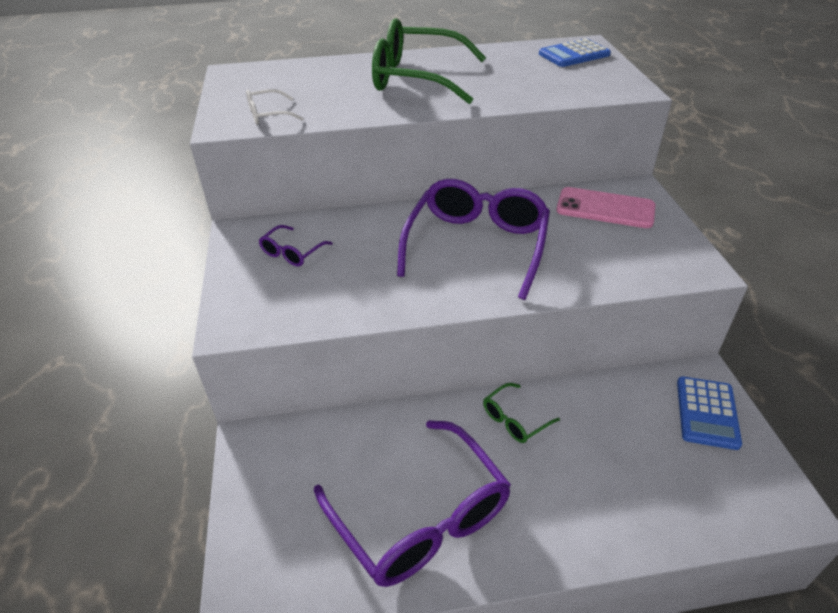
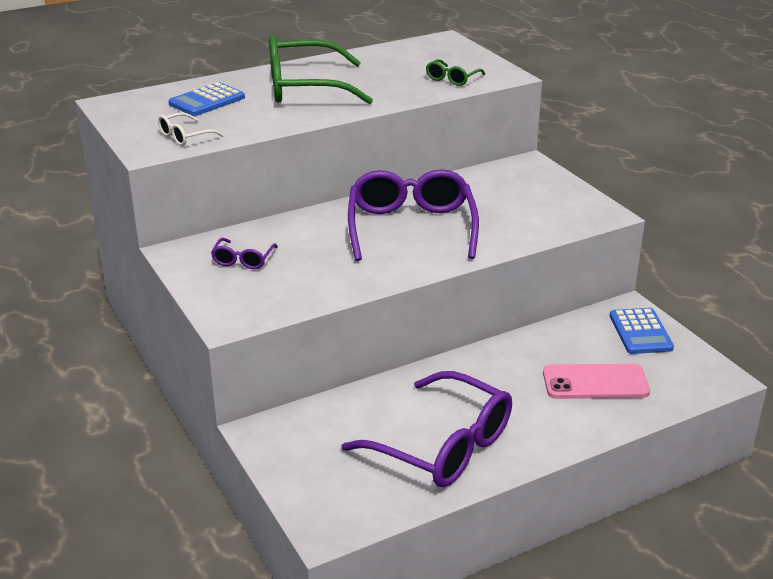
camera: 20 degrees left, 10 degrees down
green glasses [483,383,560,443] -> green glasses moved to [426,59,485,86]
blue calculator [539,38,611,67] -> blue calculator moved to [168,82,245,116]
pink phone [556,187,656,228] -> pink phone moved to [543,364,650,399]

